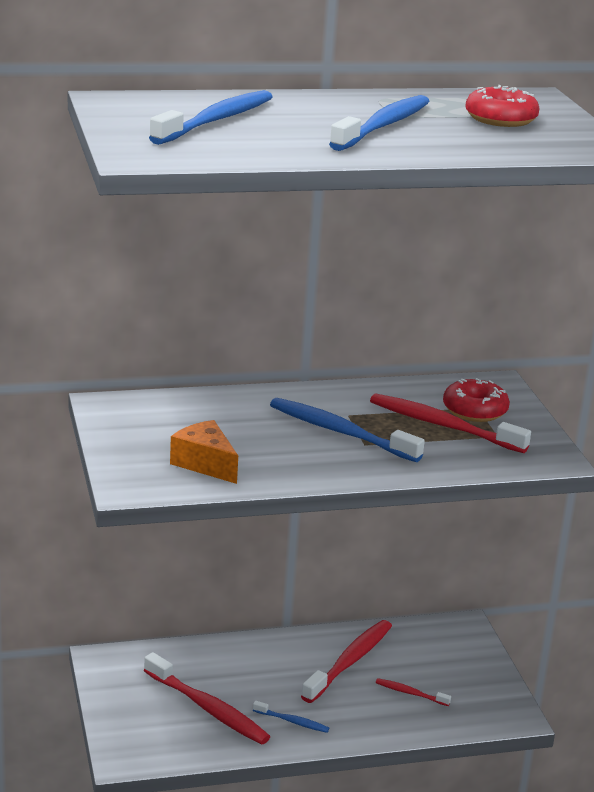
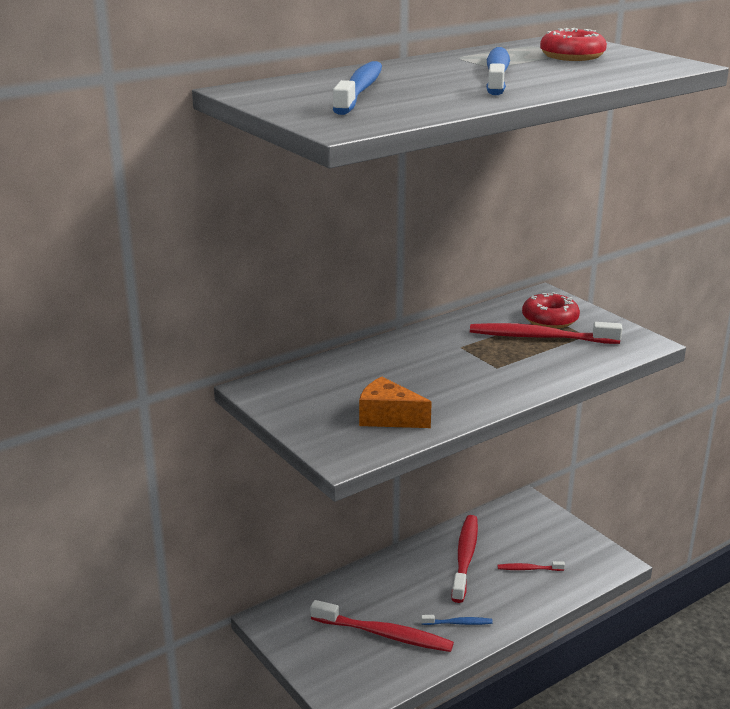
camera: 20 degrees left, 0 degrees up
blue toothbrush [270,398,425,462] -> none

